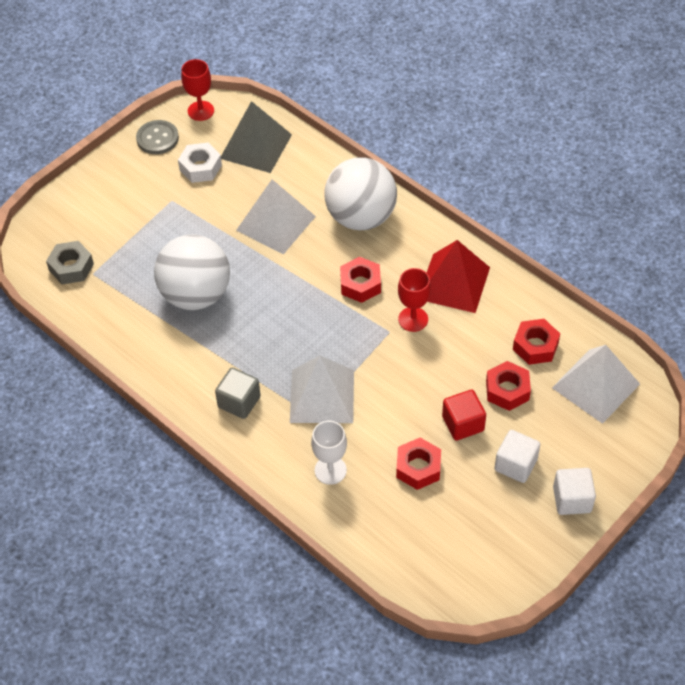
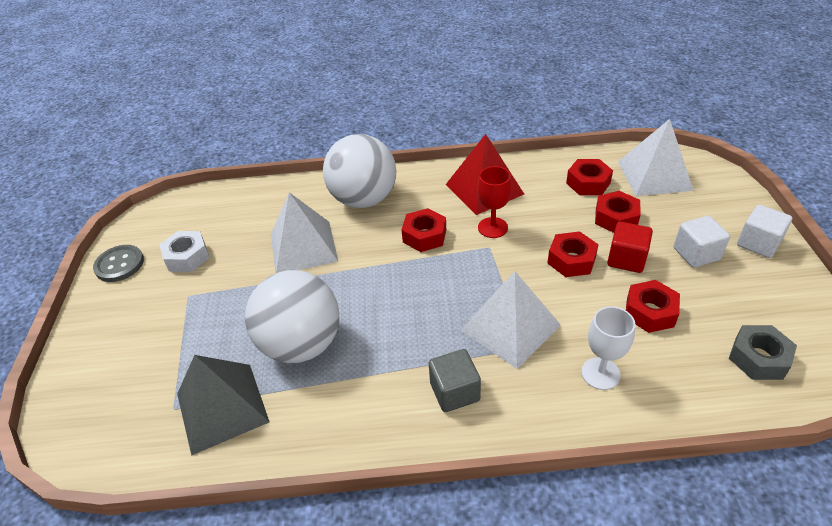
camera: 45 degrees left, 10 degrees down
grey nut [46,241,94,284] -> grey nut moved to [729,325,797,380]
red goblet [181,59,214,121] -> none
grey pyramid [221,101,292,173] -> grey pyramid moved to [177,355,270,456]
none -> red nut [547,231,599,277]

